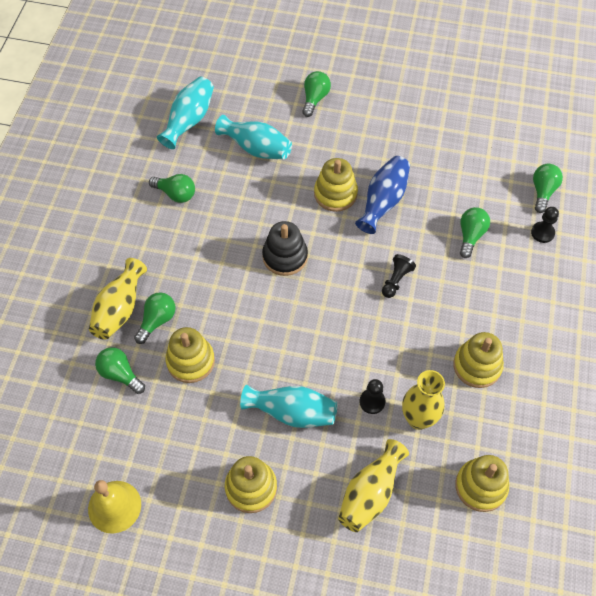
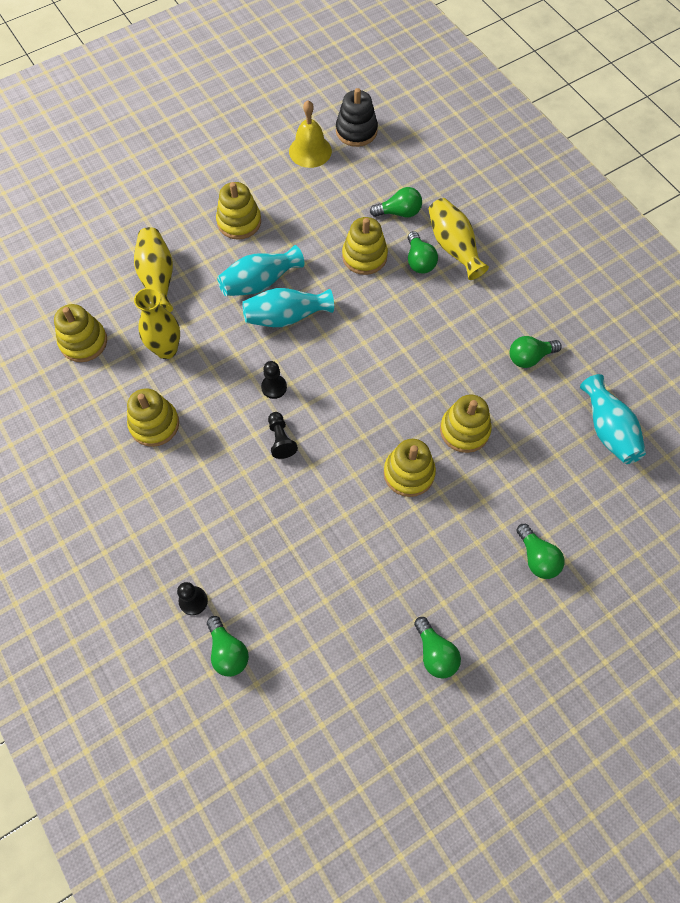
camera: 135 degrees right, 5 degrees up
turquoise vase [215,115,292,159] -> turquoise vase moved to [242,288,334,327]
black stacking toy [262,221,308,276] -> black stacking toy moved to [336,88,378,147]
blue vase [355,156,410,234] -> none
black pawn [359,379,385,414] -> black pawn moved to [261,361,287,399]
green light bulb [460,207,490,258] -> green light bulb moved to [414,617,461,679]
none -> yellow stacking toy [440,395,492,453]

